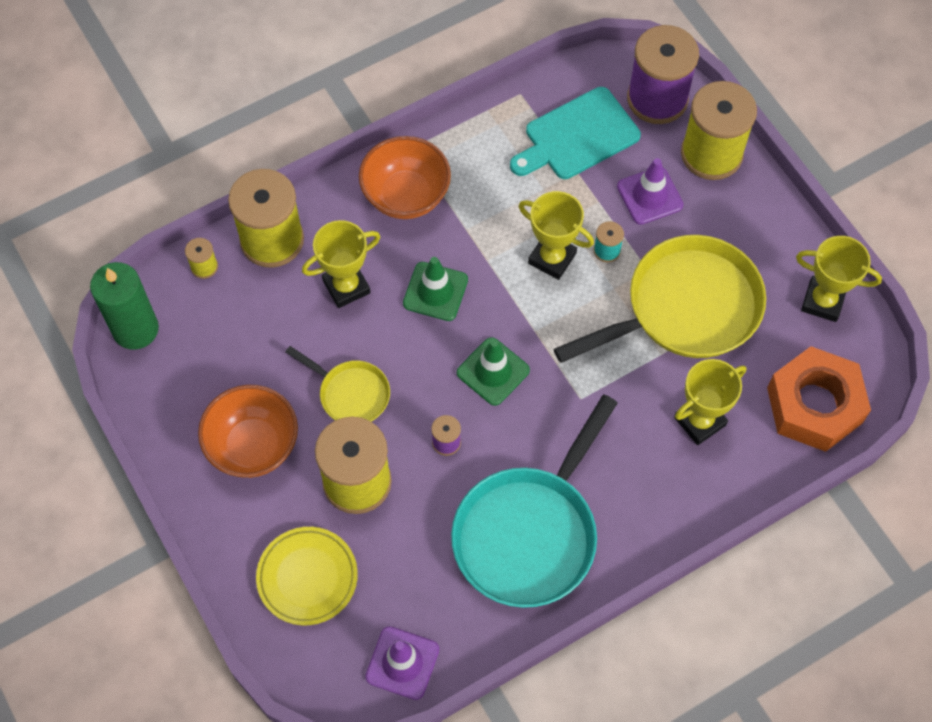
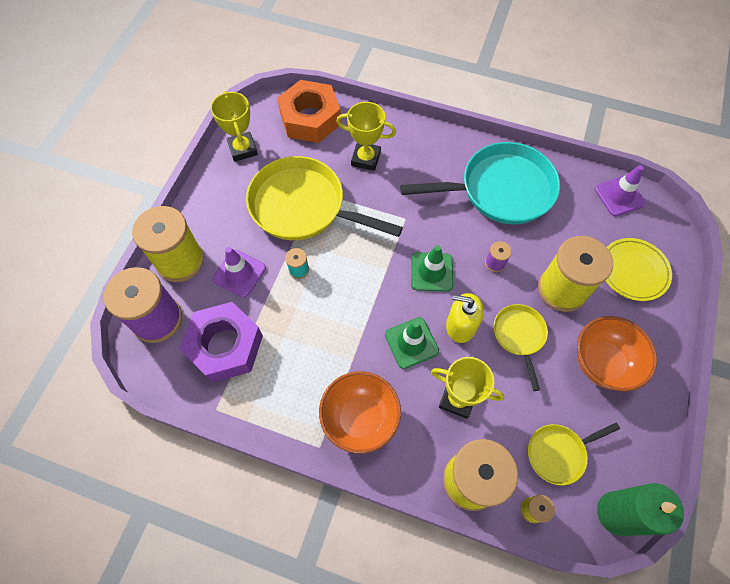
camera: 130 degrees left, 0 degrees up
turquoise cutting board [510,87,641,179] -> purple nut [179,302,263,383]
yellow trophy [519,191,594,280] -> none
none -> yellow soap dispenser [446,293,484,343]
none -> yellow pan [528,423,620,485]

